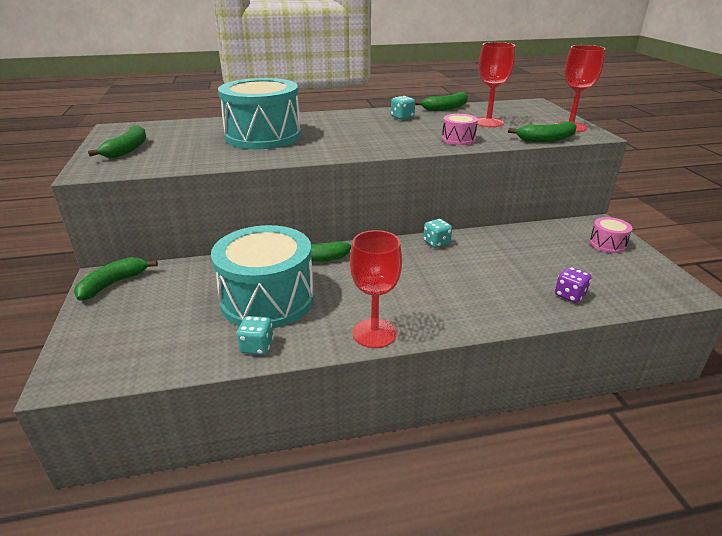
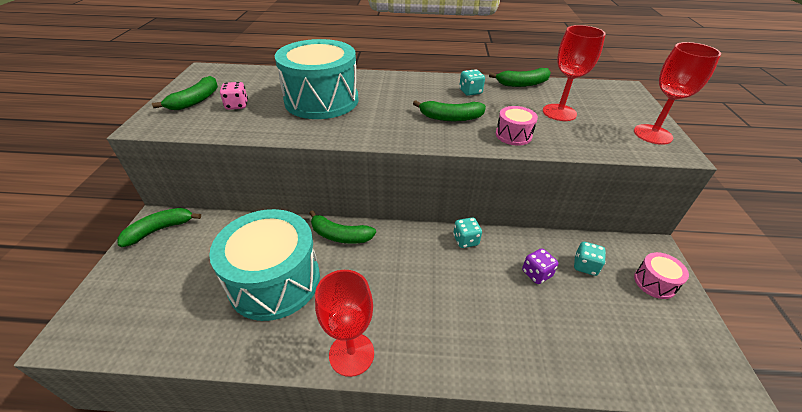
camera: 15 degrees right, 10 degrees up
turquoise dice [237,316,274,355] -> turquoise dice moved to [574,242,606,276]
green banana [508,121,577,142] -> green banana moved to [413,100,486,121]
purple dice [555,267,591,303] -> purple dice moved to [522,248,558,284]
none -> pink dice [220,82,248,110]

